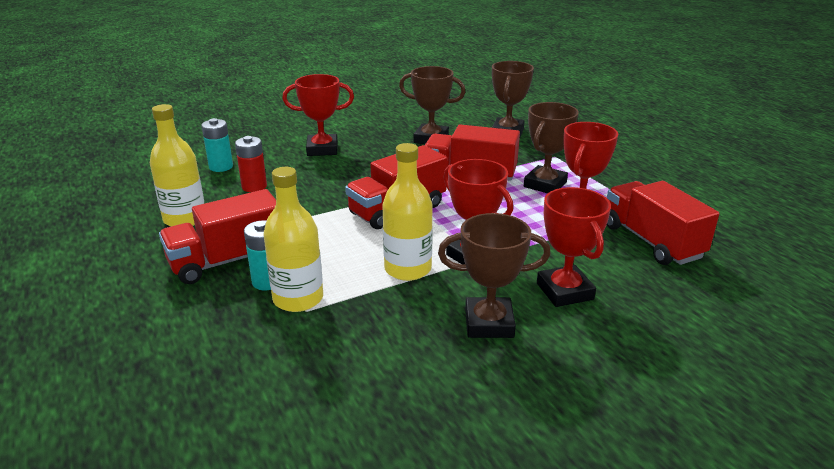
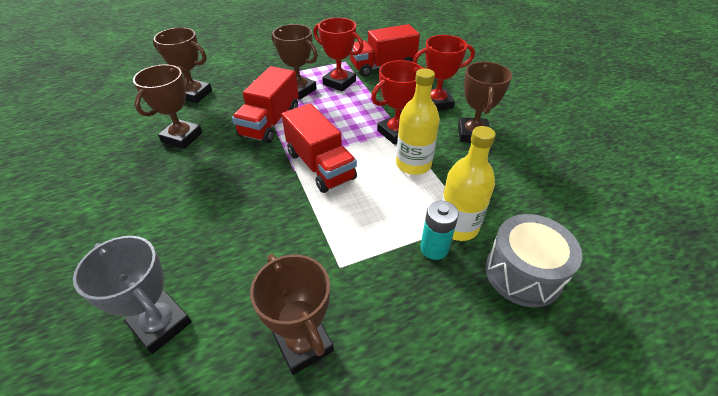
camera: 85 degrees left, 15 degrees up
yellow bottle [150,104,204,226] -> brown trophy [250,254,334,375]
red truck [159,189,276,284] -> none
turquoise battery [201,118,233,172] -> grey trophy [73,236,192,354]
red battery [235,136,267,192] -> none
red trophy [282,74,354,156] -> none
none -> grey drum [485,214,583,307]

